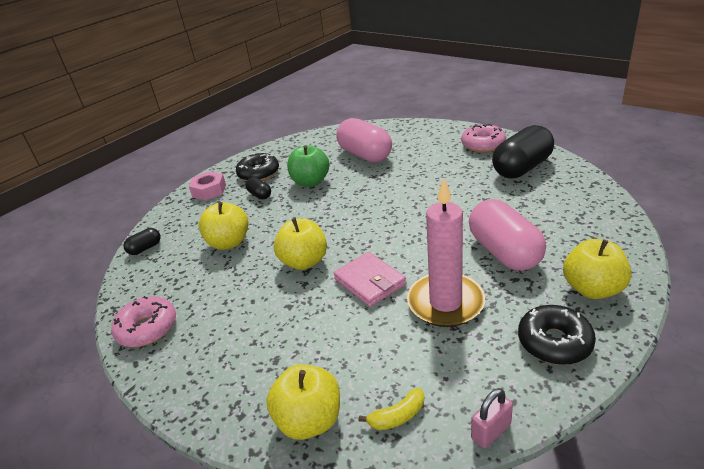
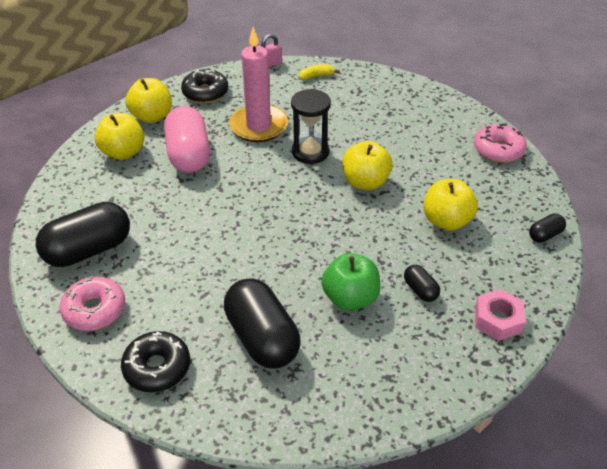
camera: 175 degrees left, 10 degrees up
black donut [236,153,279,181] -> black donut moved to [121,331,190,392]
yellow apple [266,364,340,440] -> yellow apple moved to [95,113,144,160]
pink wallet [334,252,406,307] -> black hourglass [291,89,331,164]
pink capsule [336,118,392,162] -> black capsule [224,278,301,369]

